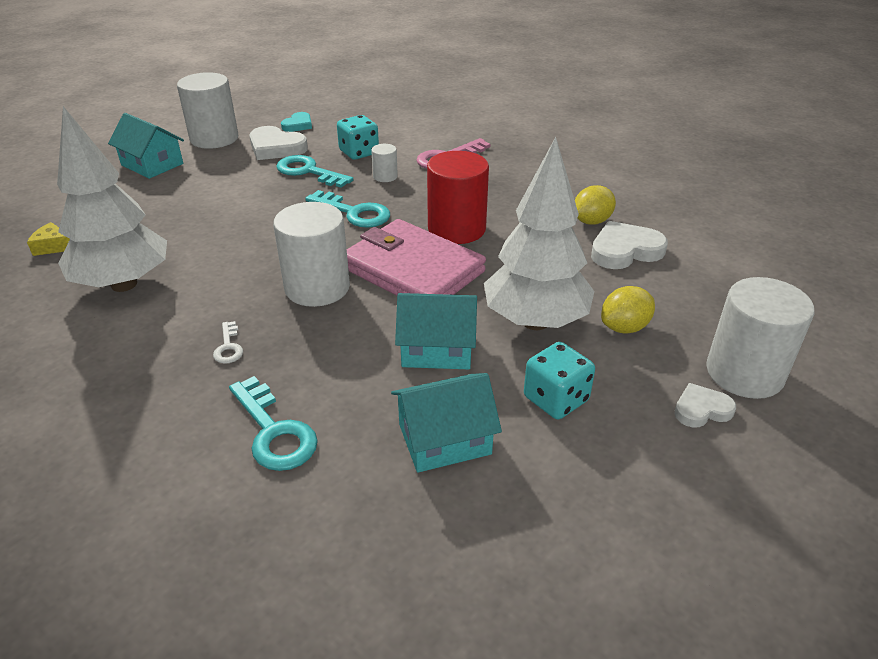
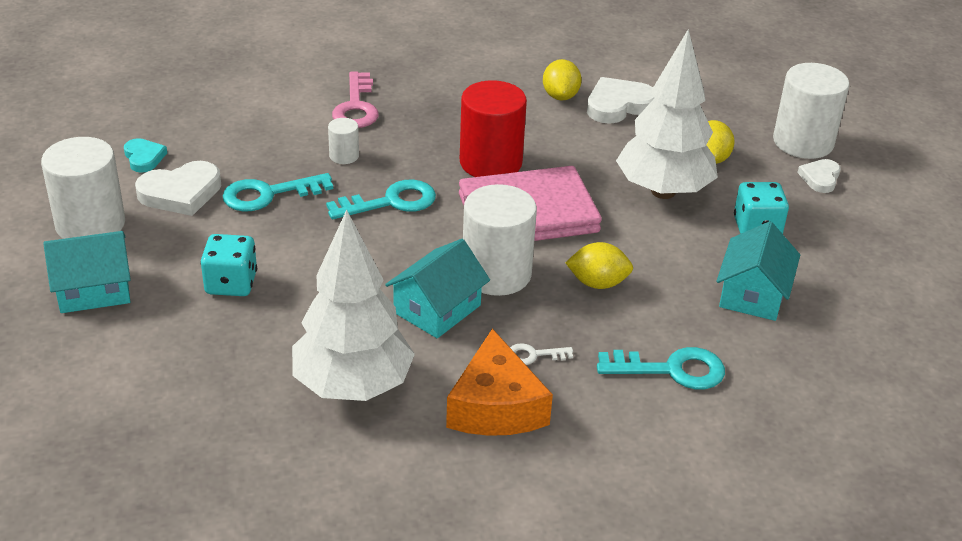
camera: 55 degrees left, 0 degrees up
yellow cheese [27,222,70,256] -> none
white key [213,321,243,364] -> white key turned 150 degrees clockwise [510,343,573,365]
turquoise dice [337,115,379,160] -> turquoise dice moved to [201,234,257,296]
turquoise house [395,293,477,369] -> turquoise house moved to [385,239,490,338]
white heart [591,221,668,269] -> white heart turned 45 degrees clockwise [587,77,654,124]
none -> orange cheese [446,328,553,436]
none -> yellow lemon [565,242,633,289]

